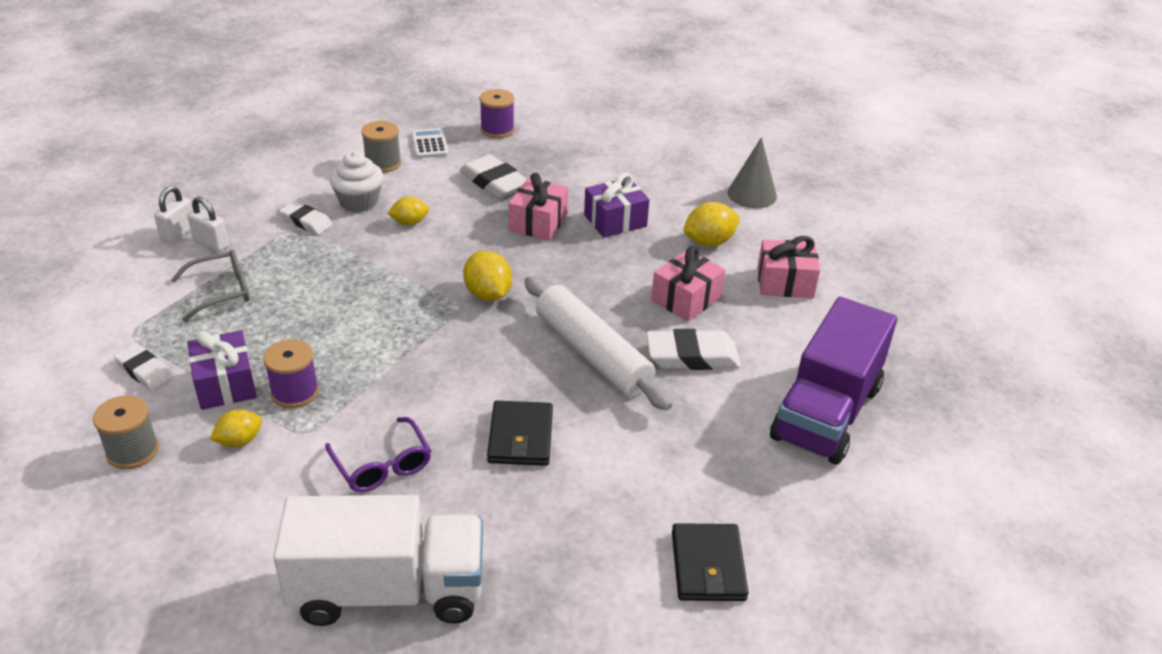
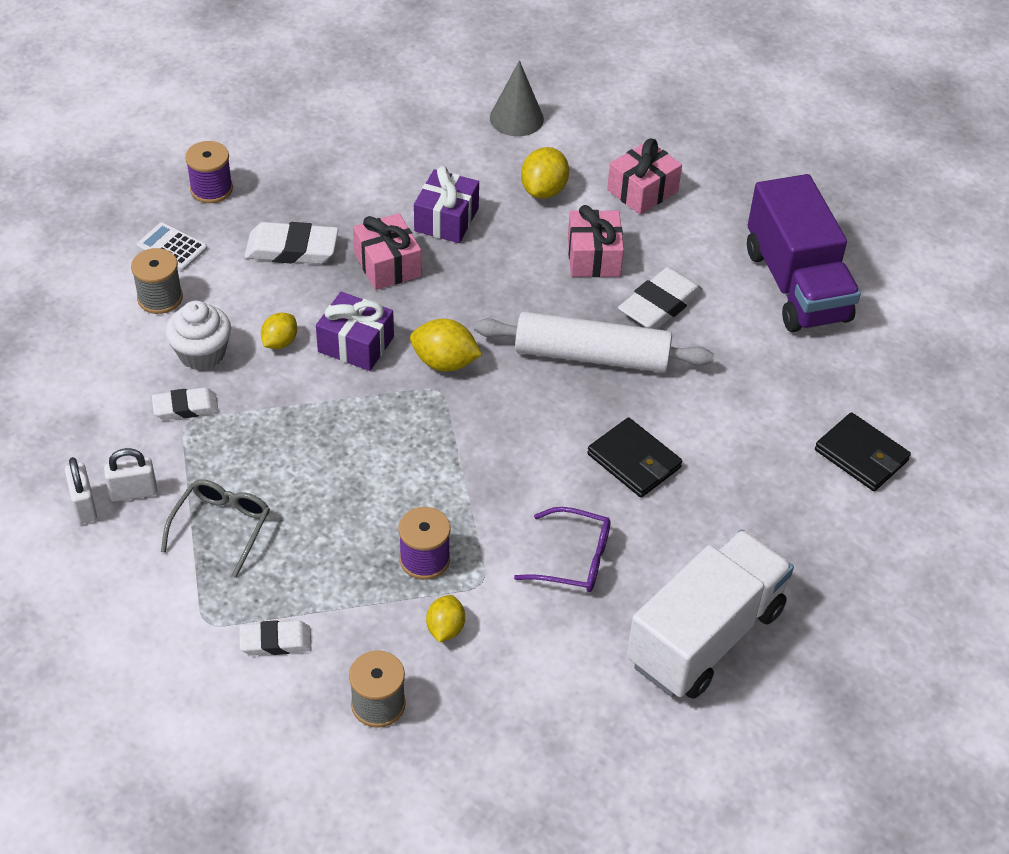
camera: 45 degrees left, 10 degrees up
purple gift [187,330,257,410] -> purple gift moved to [316,292,394,371]

